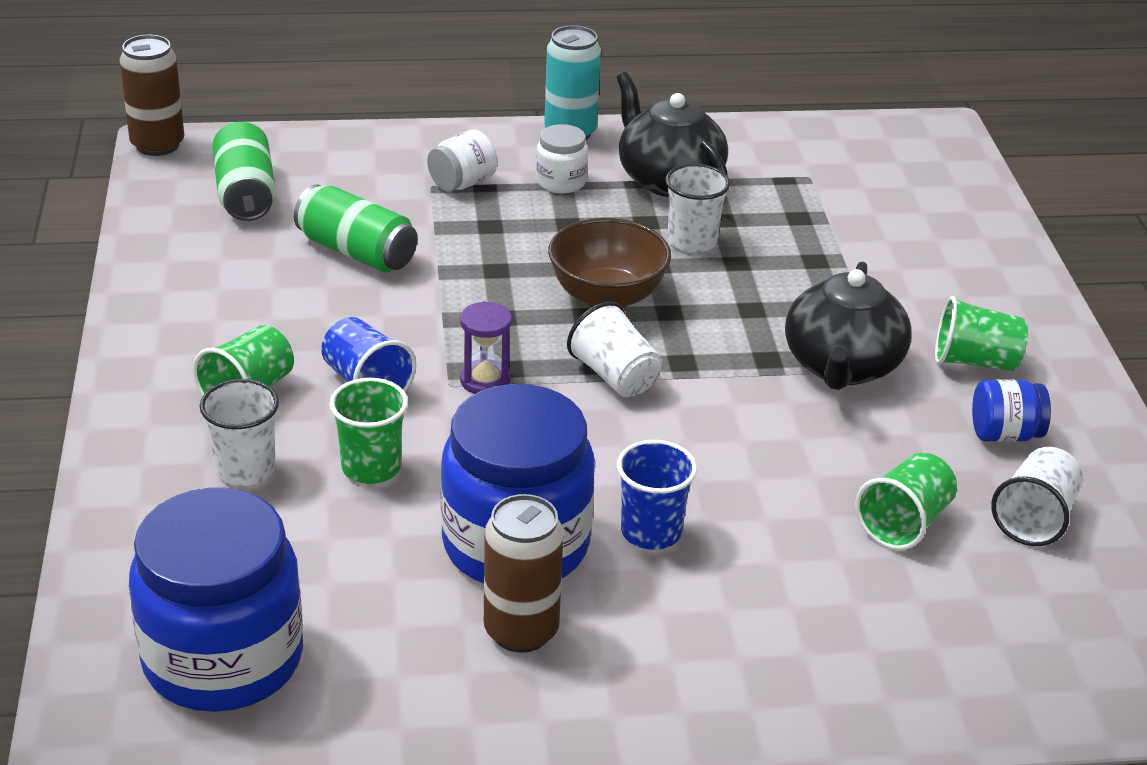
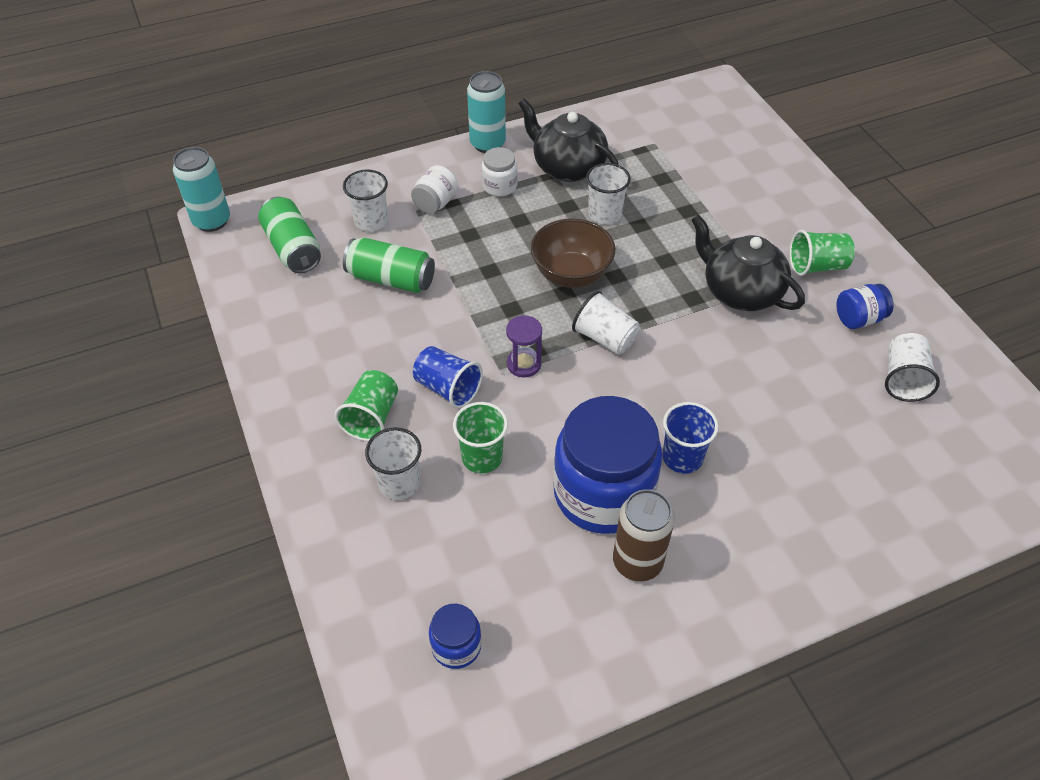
camera: 15 degrees left, 15 degrees up
brown can [119,35,184,156] -> turquoise can [173,147,230,232]
blue jar [129,488,303,712] -> blue jar [429,604,482,669], size x0.45
black teapot [785,261,912,390] -> black teapot turned 135 degrees clockwise [691,214,805,311]
green cup [855,453,957,550] -> none
none -> white cup [343,170,388,231]

